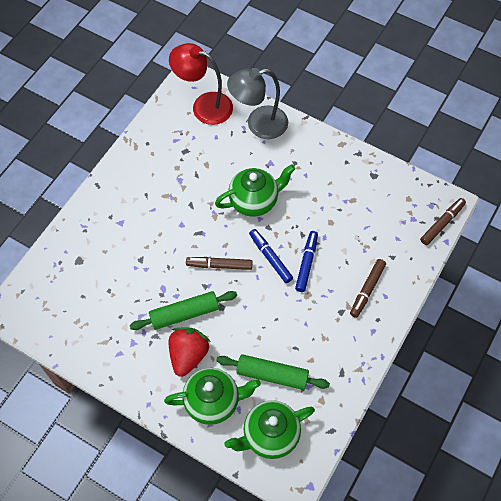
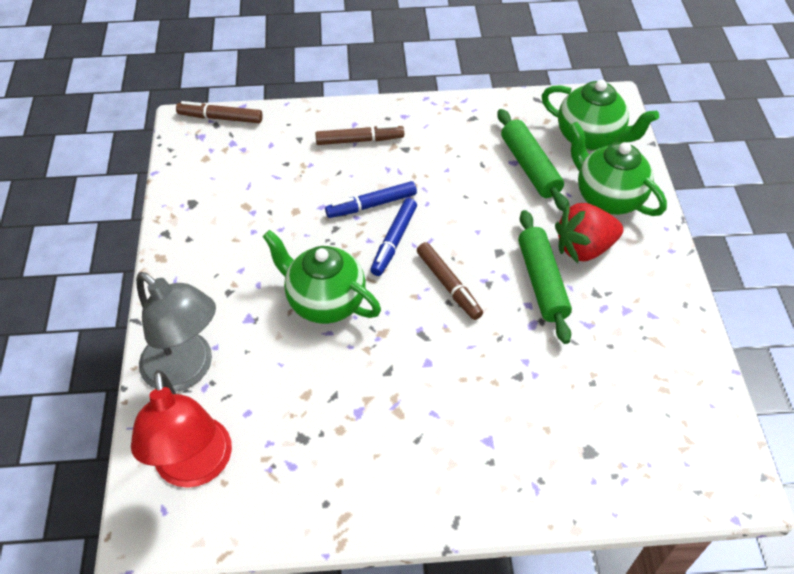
camera: 125 degrees left, 10 degrees down
green rolling pin [130,291,237,330] -> green rolling pin turned 45 degrees clockwise [518,210,572,344]

